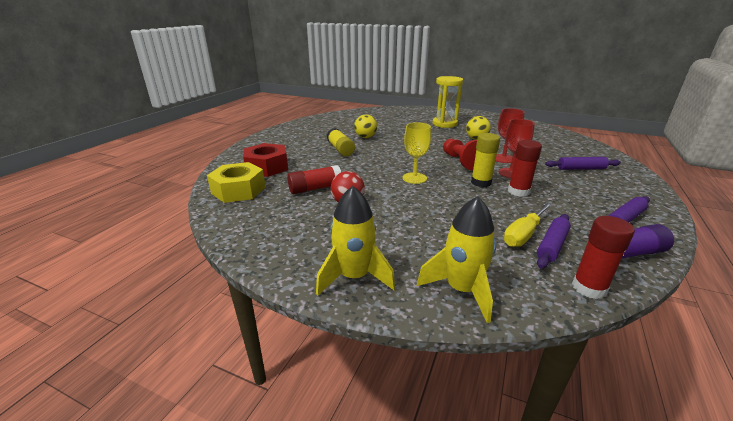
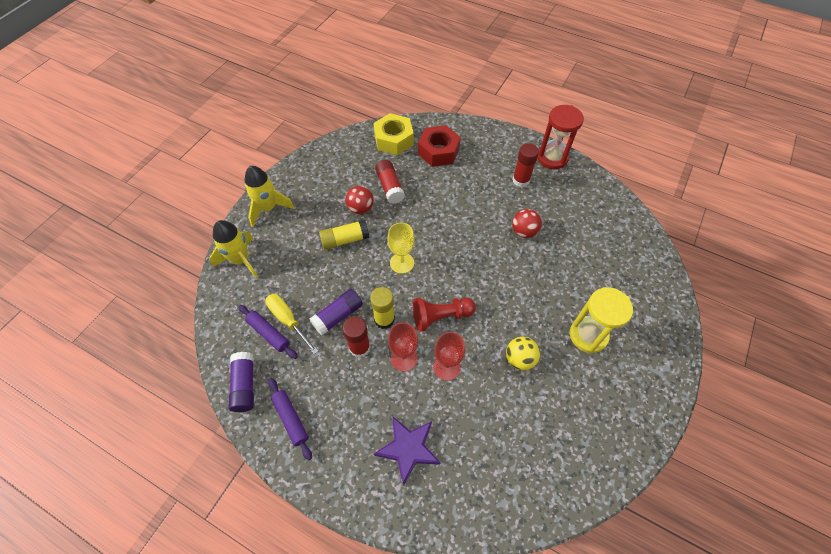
camera: 95 degrees right, 30 degrees up
yellow glue stick [327,128,355,156] -> yellow glue stick moved to [319,219,369,250]
yellow ball [354,114,377,138] -> red ball [512,209,542,238]
purple rolling pin [545,157,621,170] -> purple star [374,416,440,485]
red glue stick [572,216,635,299] -> red glue stick moved to [512,143,539,187]
none -> purple glue stick [309,289,363,335]
none -> red hourglass [537,105,584,169]

